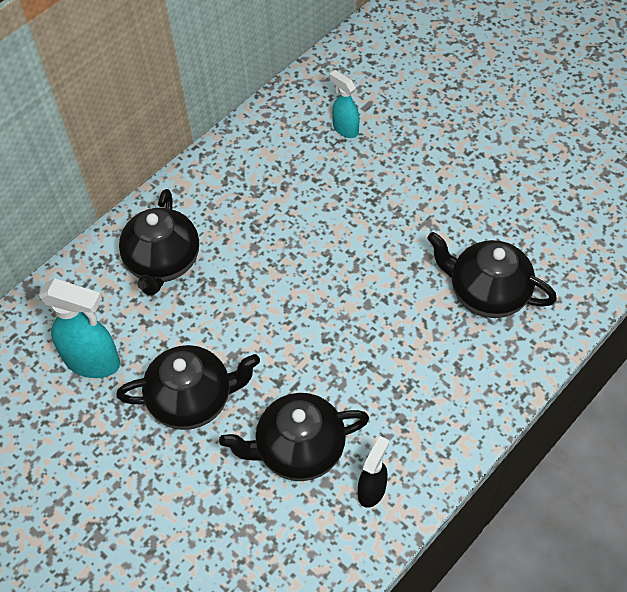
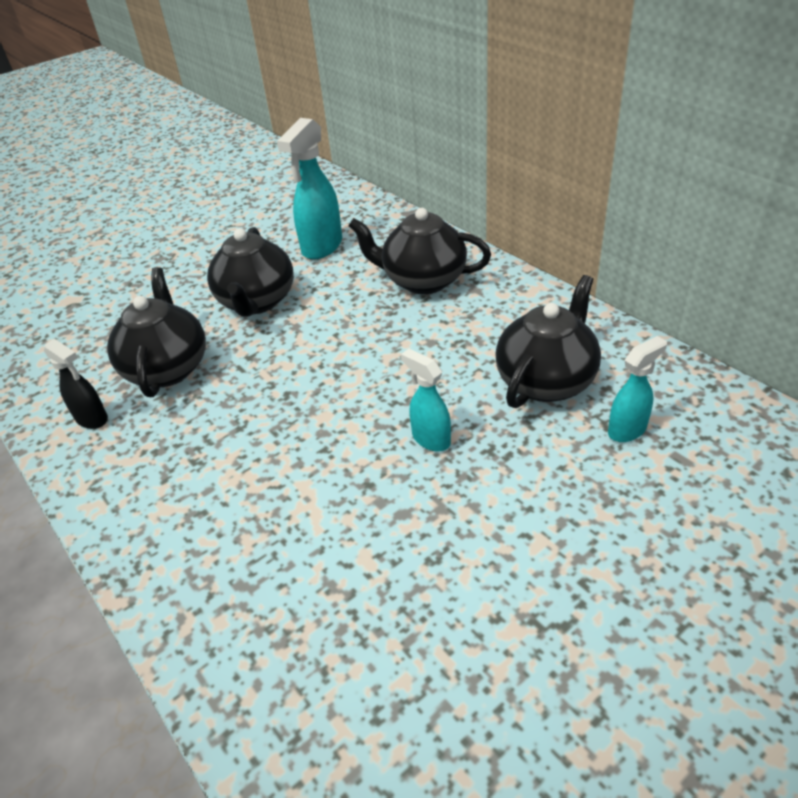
camera: 100 degrees right, 15 degrees down
black teapot [427,232,557,318] -> black teapot moved to [495,275,601,408]
none -> turquoise spray bottle [401,349,451,452]

